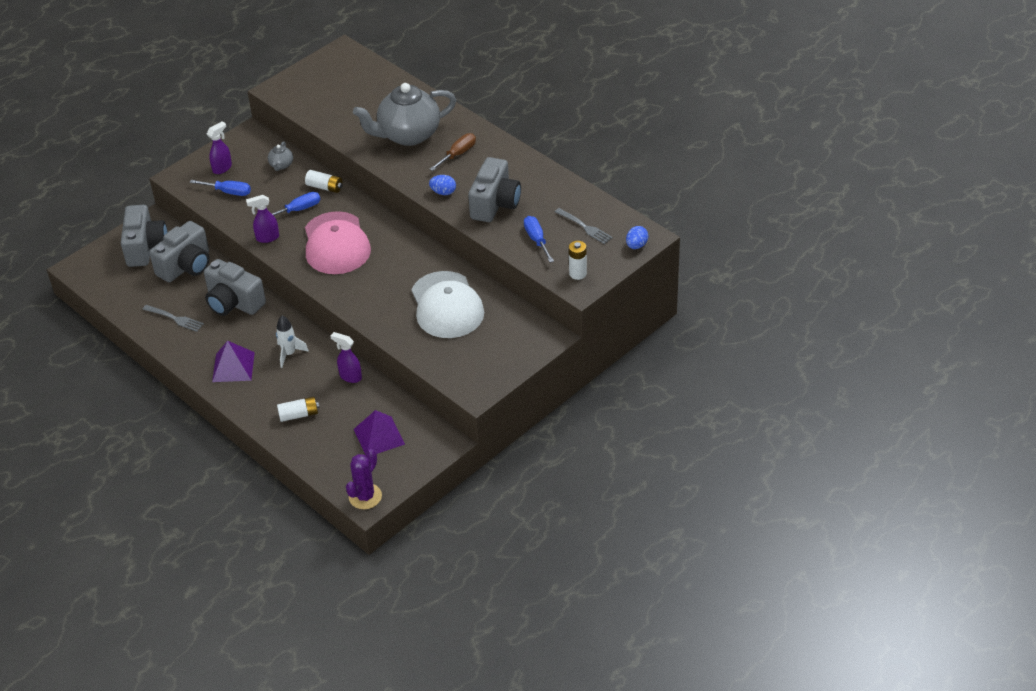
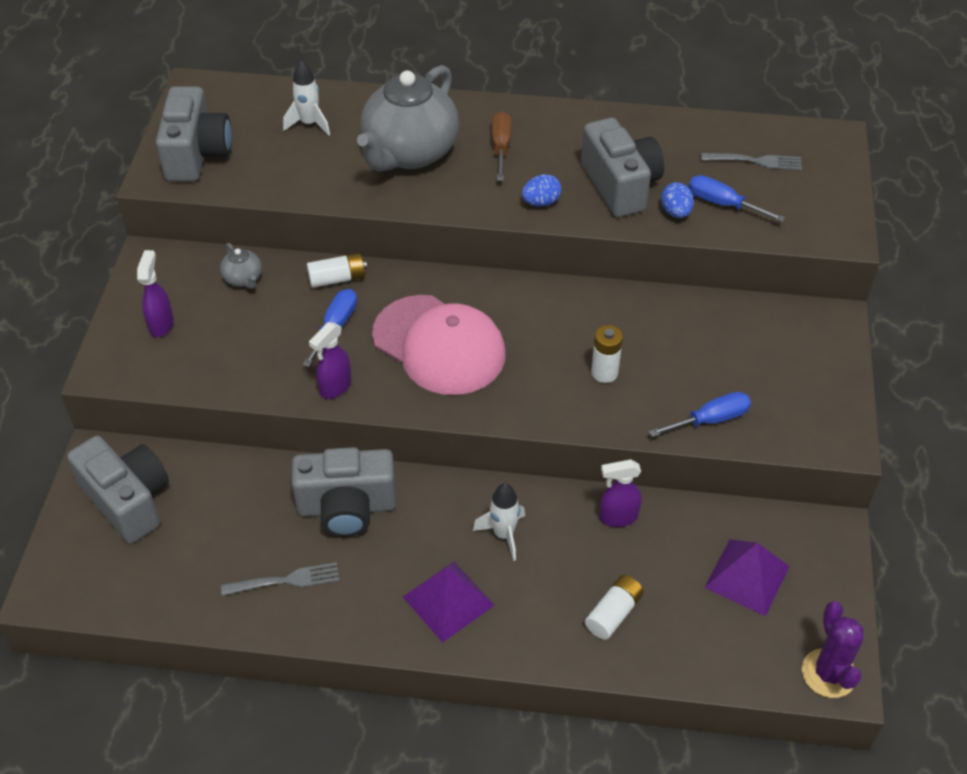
camera: 40 degrees left, 5 degrees up
grey camera [149,221,210,282] -> grey camera moved to [156,86,232,182]
blue screwdriver [190,180,251,196] -> blue screwdriver moved to [649,392,751,437]
white cap [412,271,484,338] -> none
white battery [569,241,587,280] -> white battery moved to [591,325,623,383]
blue egg [626,226,648,249] -> blue egg moved to [661,182,694,218]
none -> white rocket [283,61,330,136]

